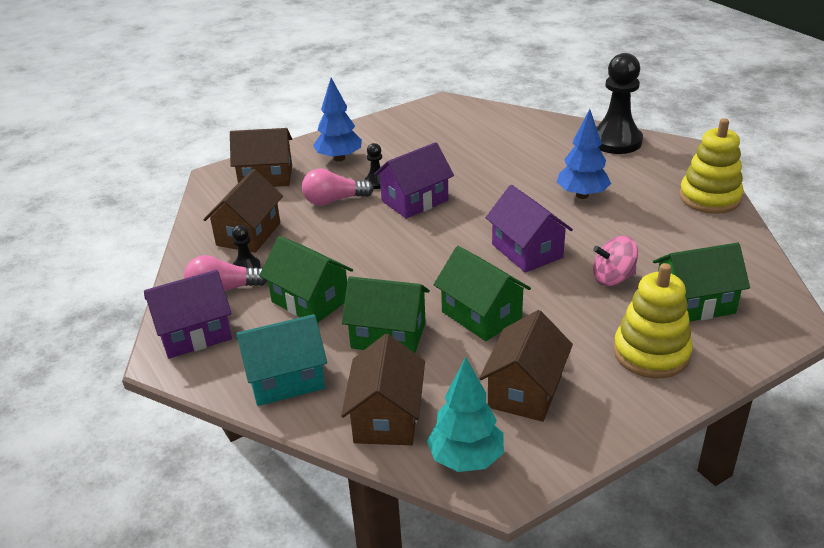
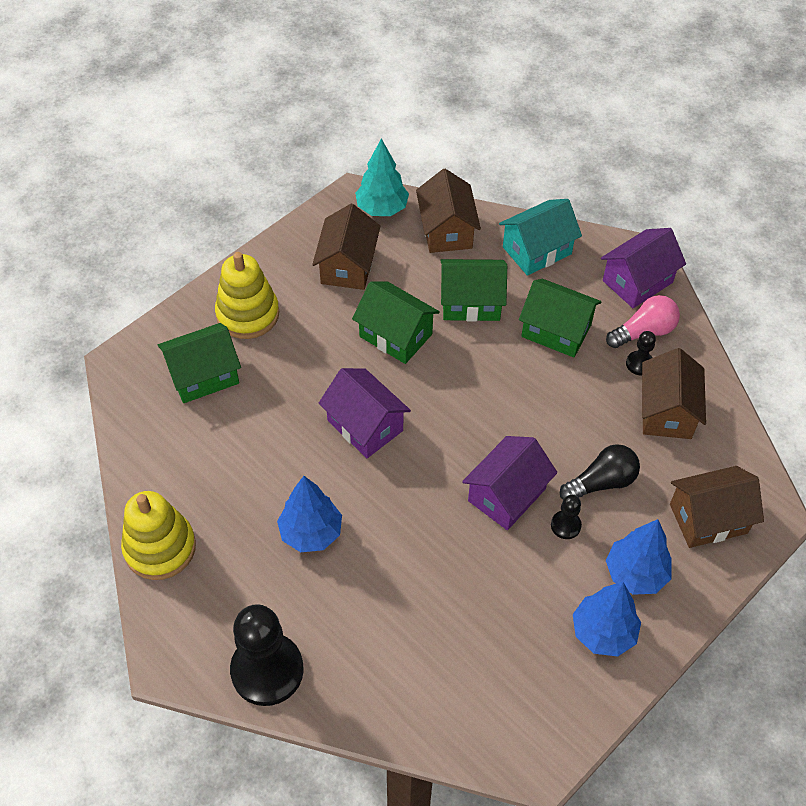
camera: 165 degrees right, 20 degrees up
pink light bulb [302,169,374,206] -> black light bulb [560,444,640,500]
pink spinning top [593,236,638,286] -> none
none -> blue tree [573,582,641,657]

